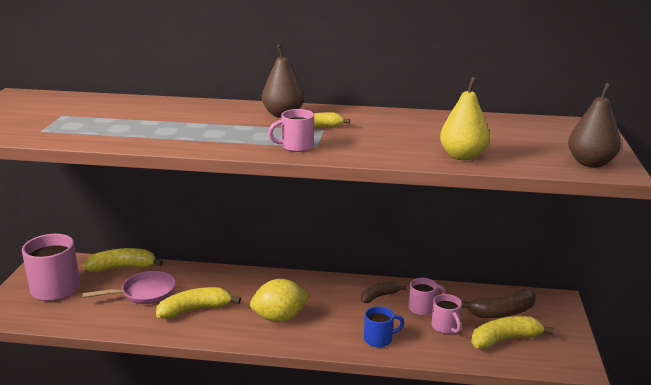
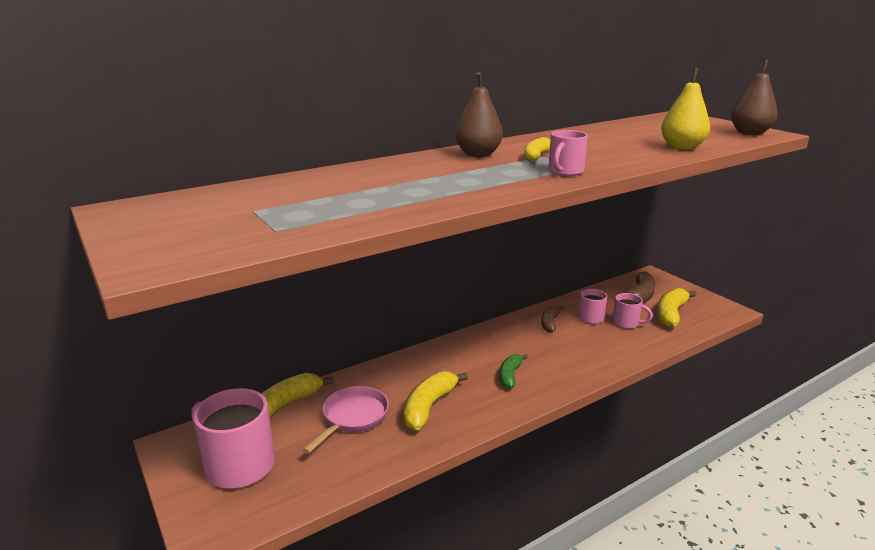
camera: 40 degrees left, 0 degrees up
yellow lemon [250,279,310,322] -> green banana [500,354,528,389]
blue mug [364,306,404,347] -> none

